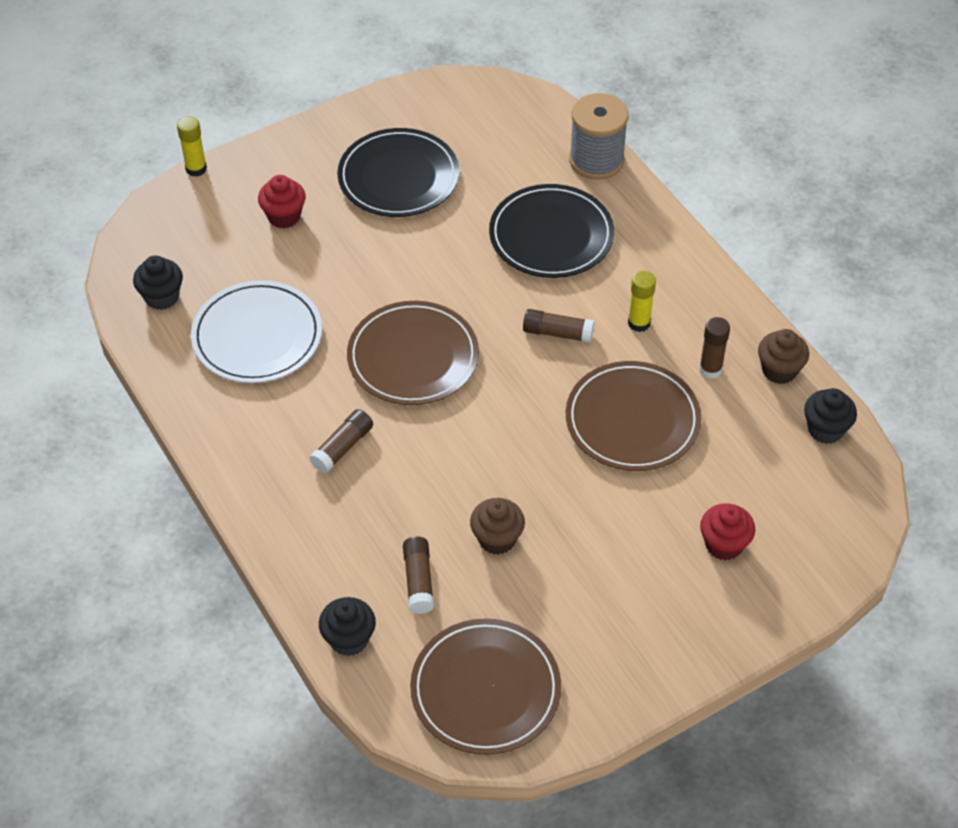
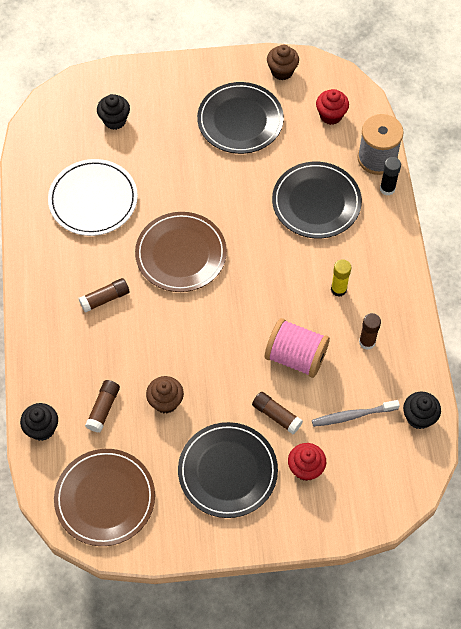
camera: 25 degrees right, 10 degrees up
black cupcake [133,255,183,310] -> black cupcake moved to [97,94,130,130]
yellow glue stick [177,116,207,177] -> none
red cupcake [258,175,306,228] -> red cupcake moved to [316,89,349,125]
brown glue stick [523,309,594,343] -> brown glue stick moved to [252,392,303,434]
brown plate [566,361,702,471] -> pink spool [265,318,330,378]
brown cupcake [758,329,809,384] -> brown cupcake moved to [267,45,299,80]
none -> black plate [178,422,278,518]
none -> grey toothbrush [312,400,400,427]
none -> black glue stick [380,157,401,195]

